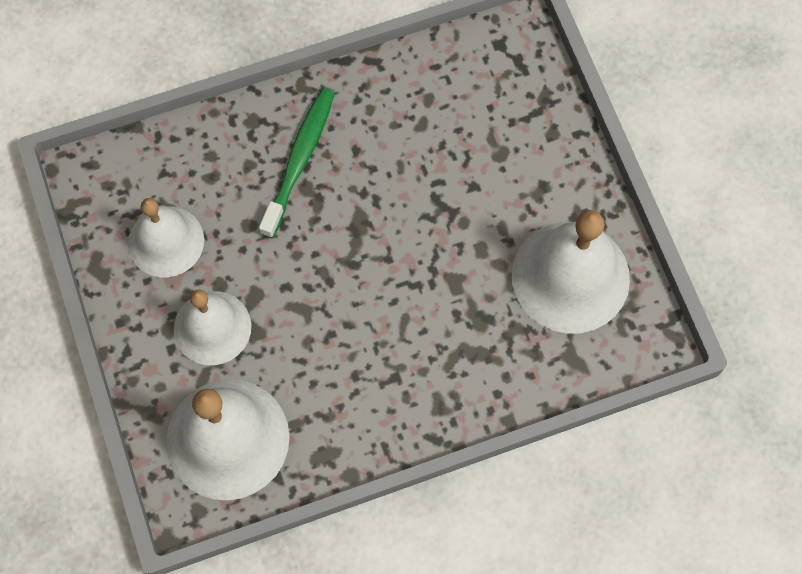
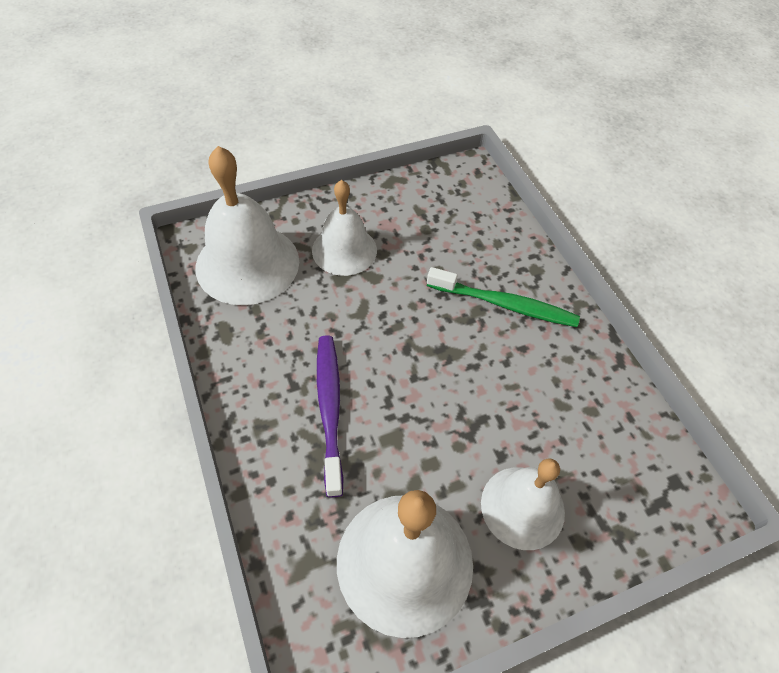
camera: 85 degrees right, 15 degrees down
white bell [128,198,204,278] -> white bell moved to [481,458,565,550]
none -> purple toothbrush [317,335,344,497]

